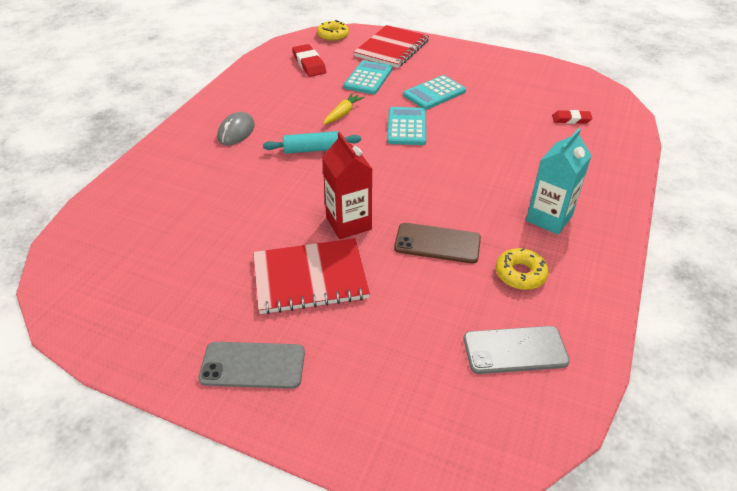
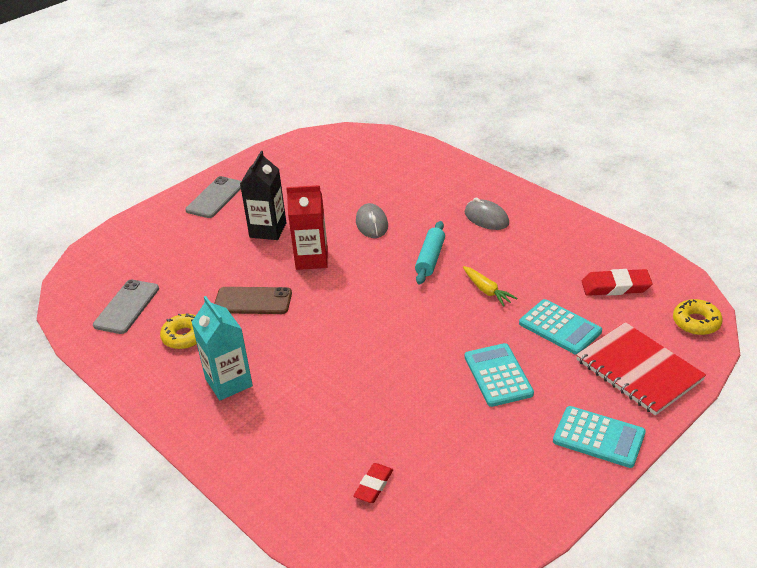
camera: 115 degrees right, 5 degrees down
red notebook [253,238,370,314] -> black carton [240,151,287,240]
turquoise calculator [387,107,426,145] -> turquoise calculator moved to [553,406,646,468]
brown phone [394,223,481,264] -> brown phone turned 60 degrees clockwise [214,287,292,314]
none -> grey mouse [356,203,388,238]

